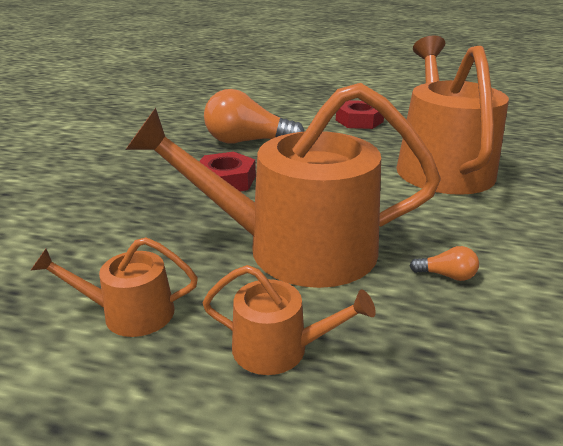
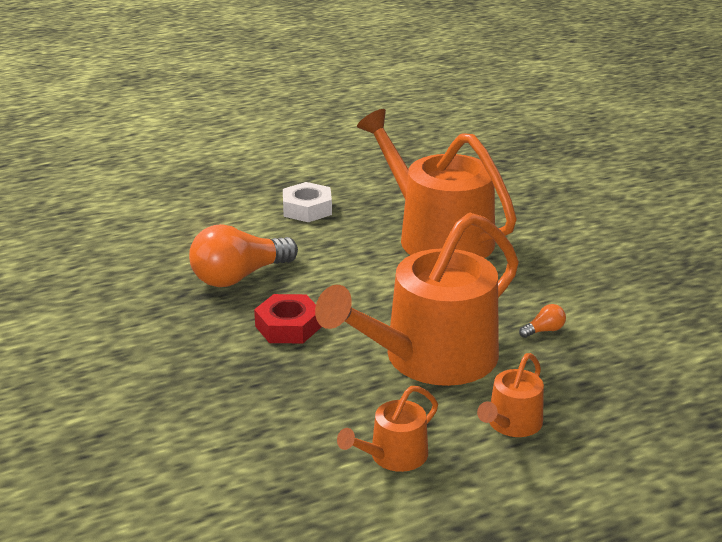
camera: 40 degrees left, 0 degrees up
orange watering can [202,265,376,375] -> orange watering can turned 150 degrees clockwise [477,353,544,437]
red nut [336,100,384,129] -> white nut [283,182,332,222]

